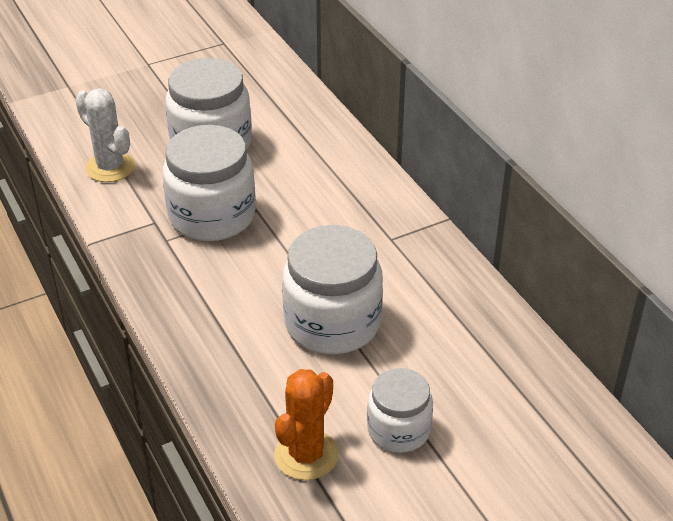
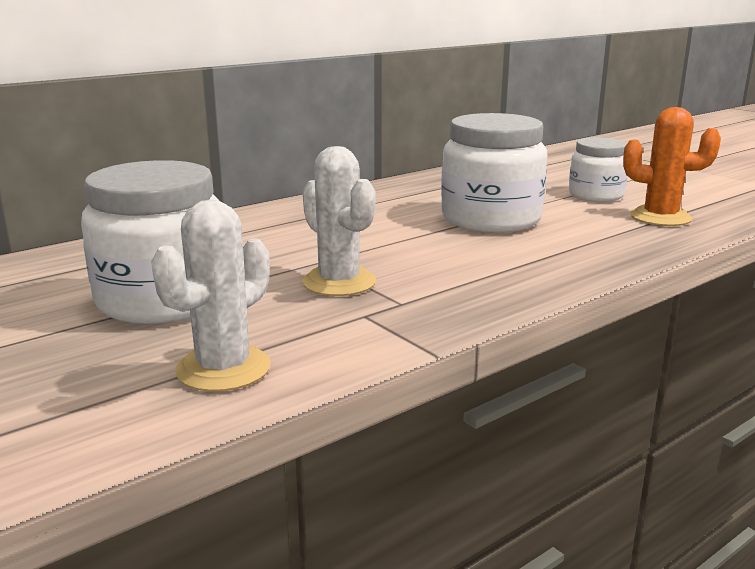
camera: 100 degrees left, 20 degrees down
white jar [163,125,256,241] -> white cactus [302,146,376,296]

